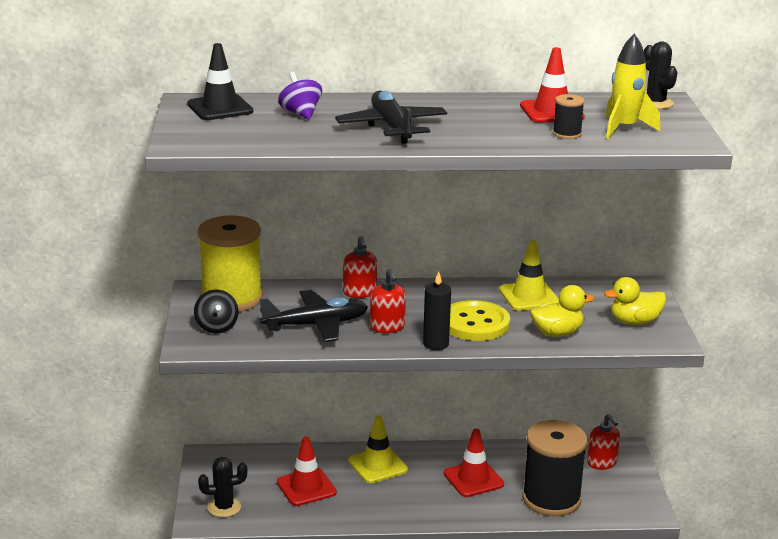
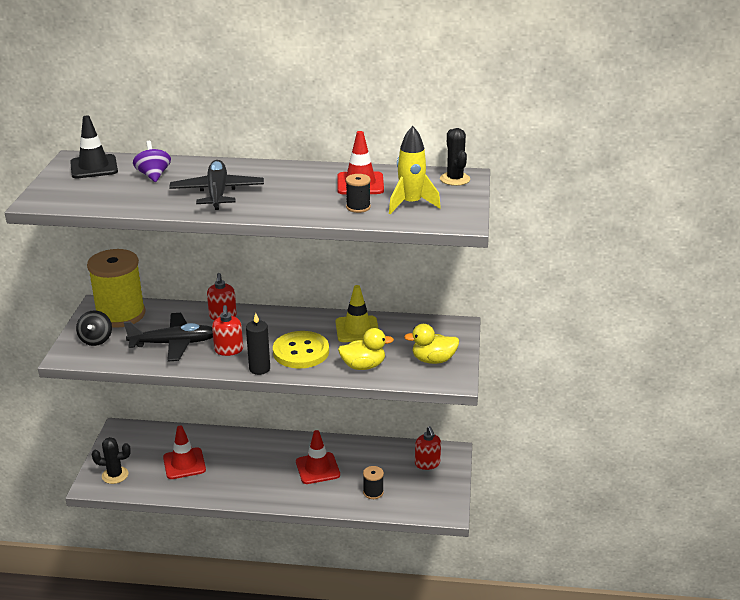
camera: 10 degrees right, 5 degrees up
yellow traffic cone [348,415,408,483] -> none
black spool [522,420,587,516] -> black spool [363,466,384,499], size x0.43

